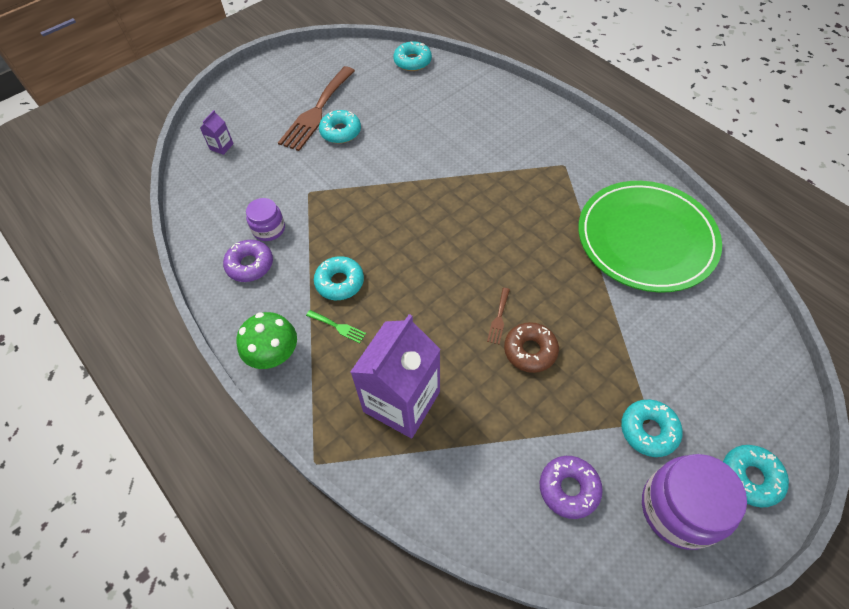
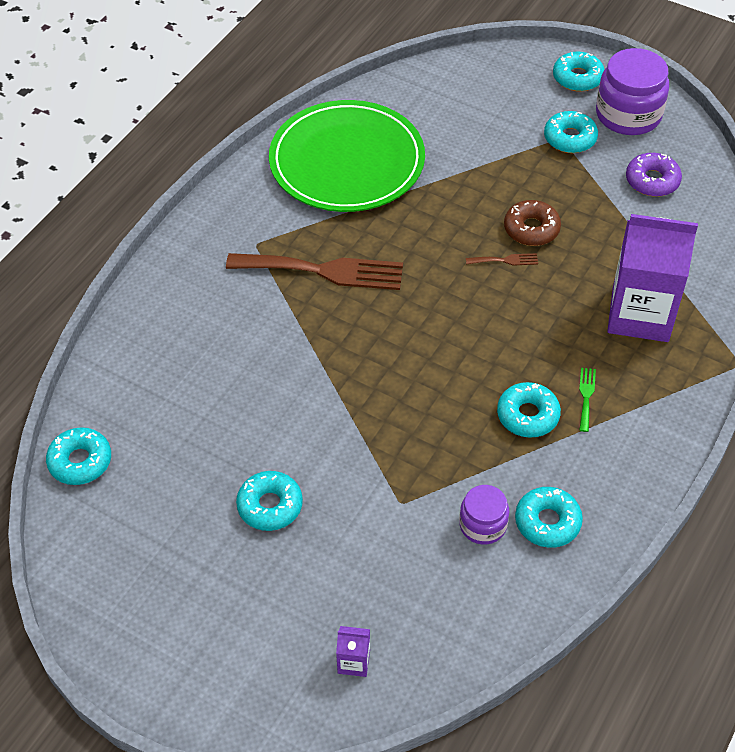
camera: 110 degrees left, 5 degrees down
purple donut [223,240,273,282] -> turquoise donut [515,487,583,548]
green mushroom [237,312,297,369] -> none
brown fork [278,66,355,151] -> brown fork moved to [226,253,403,290]

